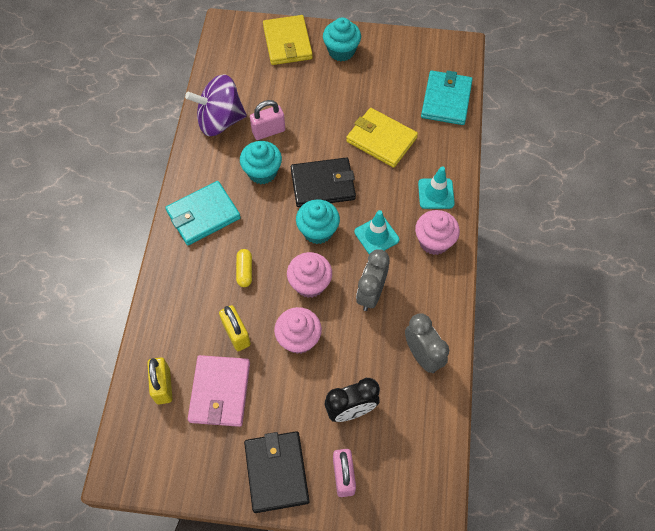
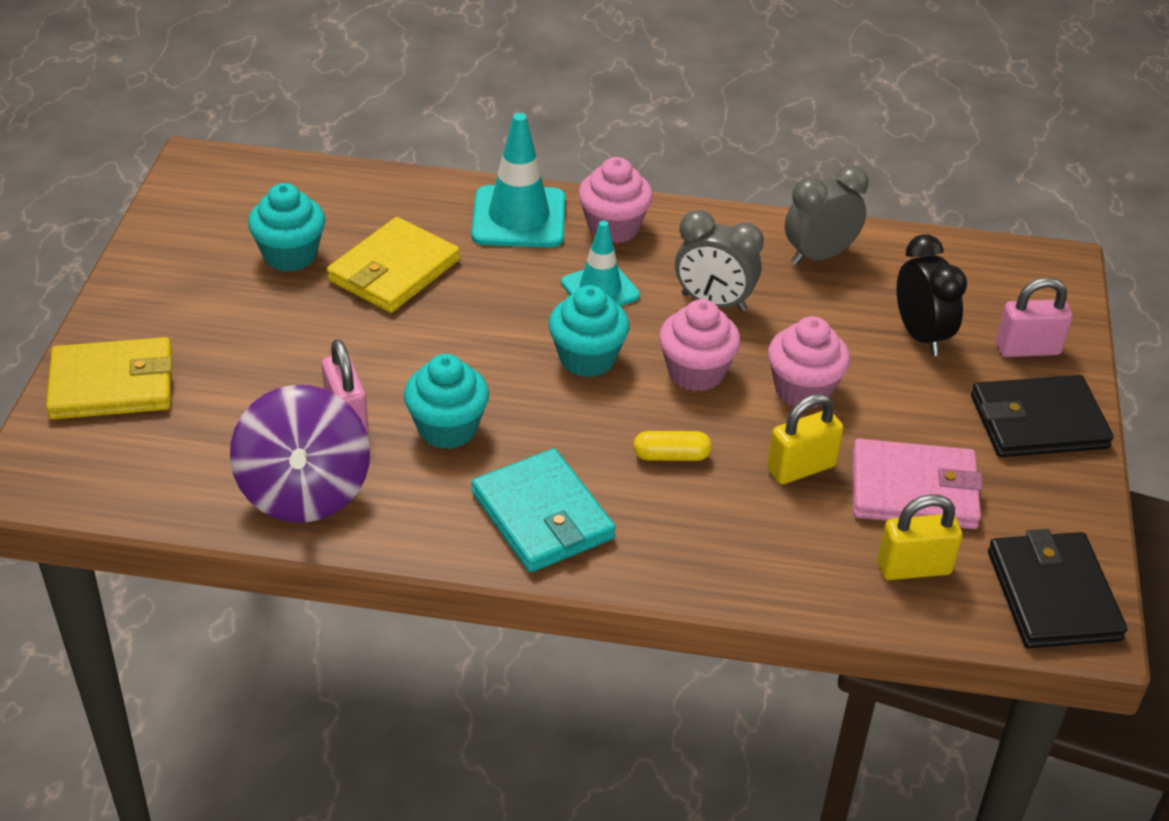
camera: 90 degrees left, 20 degrees down
black wallet [291,157,356,207] -> black wallet moved to [988,529,1128,648]
turquoise cupcake [323,17,361,61] -> turquoise cupcake moved to [248,183,325,272]
turquoise traffic cone [418,166,455,209] -> turquoise traffic cone [471,113,566,248], size x1.52
turquoise wallet [421,71,473,125] -> none

